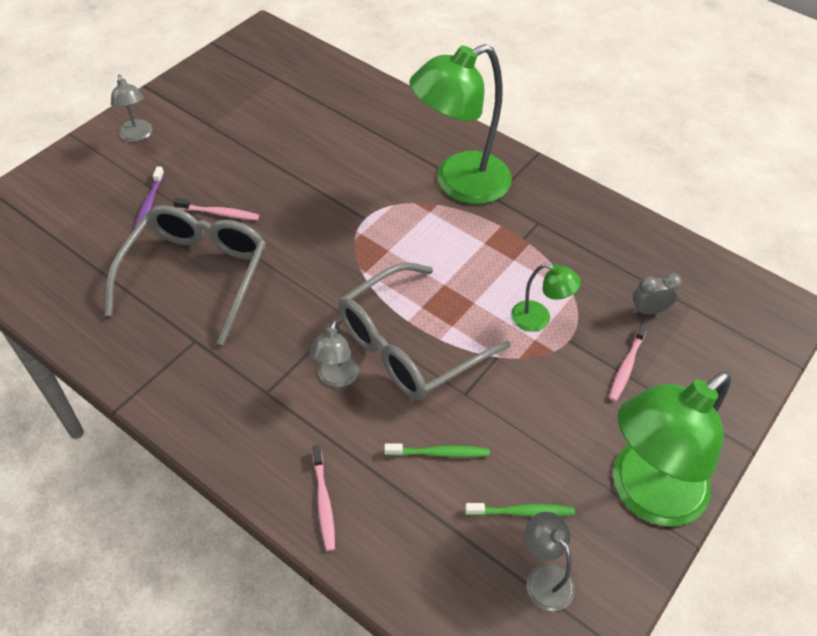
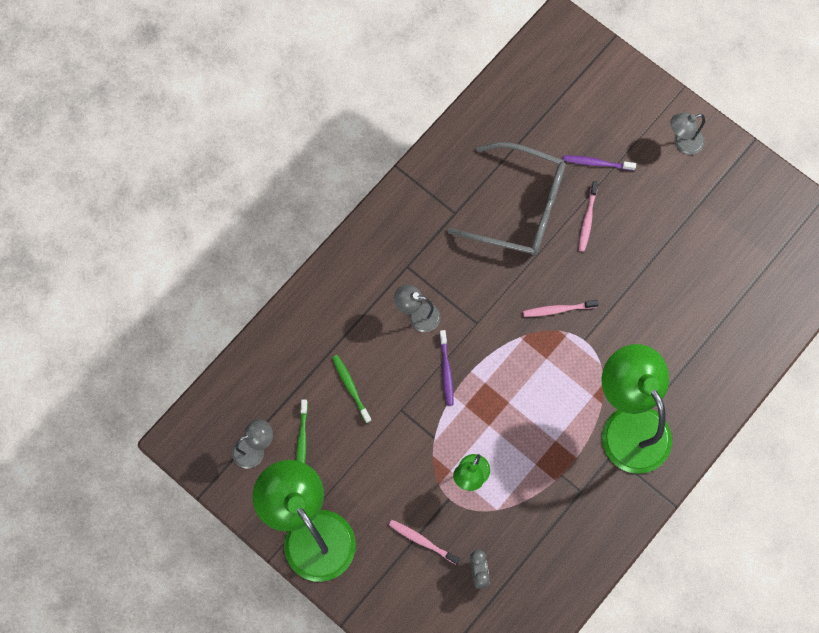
camera: 95 degrees right, 20 degrees up
pink toothbrush [312,445,335,551] -> pink toothbrush moved to [523,300,599,317]
grey glasses [338,262,511,401] -> purple toothbrush [440,330,453,406]
green toothbrush [384,443,490,458] -> green toothbrush turned 150 degrees clockwise [332,355,372,423]

